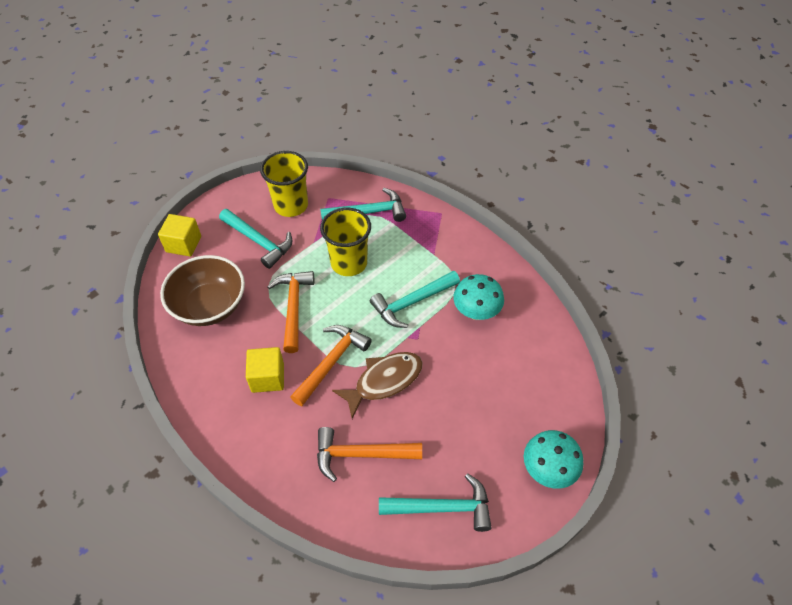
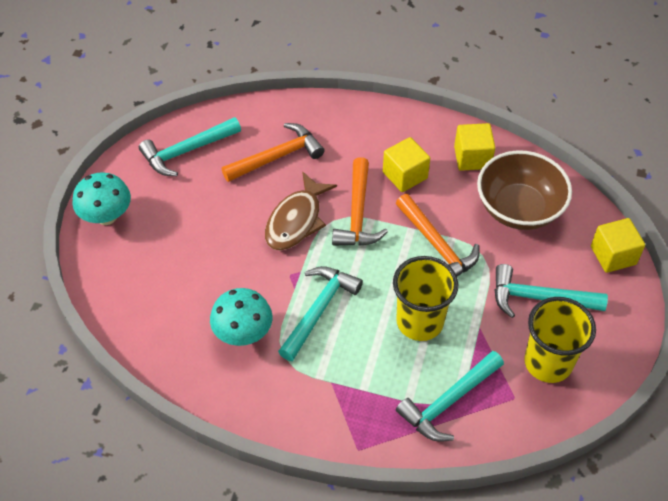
camera: 150 degrees right, 0 degrees up
none -> yellow cube [454,123,495,171]

